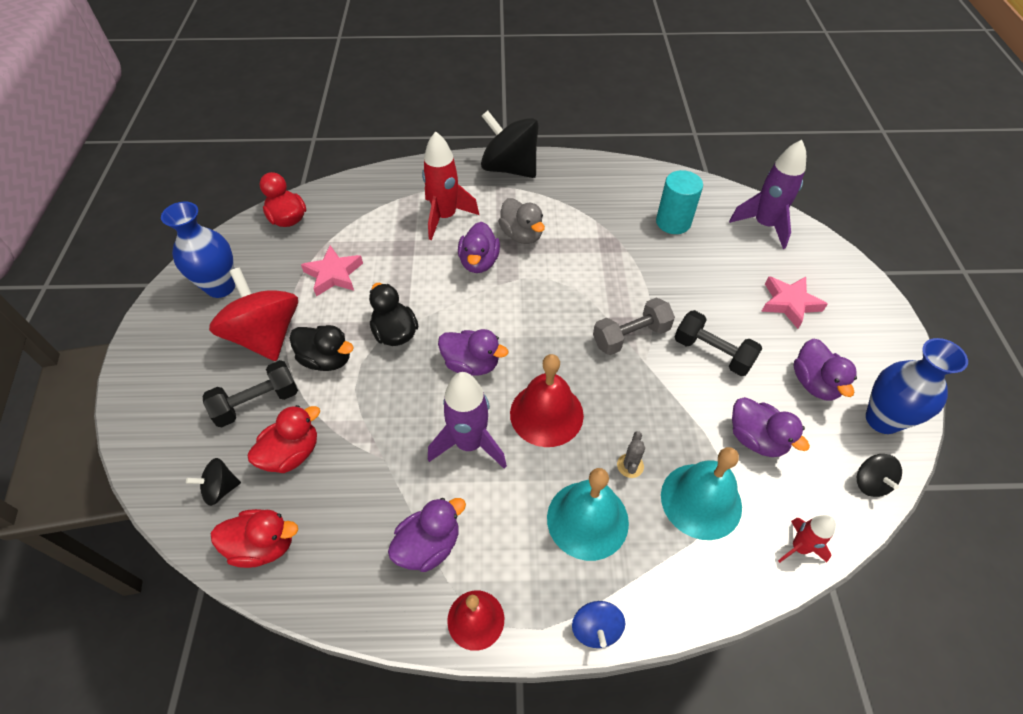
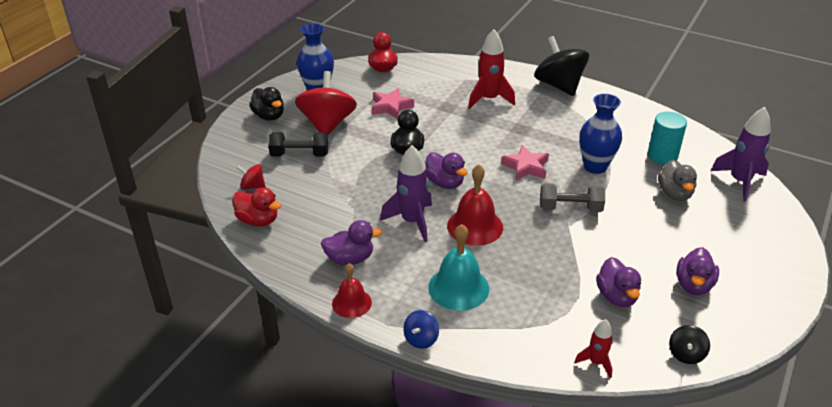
camera: 30 degrees right, 15 degrees down
black spinning top [186,458,241,506] -> red spinning top [237,164,266,190]
red duck [248,405,320,473] -> none
black duck [289,325,354,371] -> black duck moved to [249,87,284,120]
purple duck [458,222,500,273] -> none
grey duck [498,198,545,244] -> grey duck moved to [658,160,697,201]
grey cactus [617,431,645,478] -> none
turquoise bell [661,447,742,540] -> none
black dumbbell [675,310,762,376] -> none
pink star [761,276,828,329] -> pink star moved to [501,145,549,180]
blue vase [866,338,968,434] -> blue vase moved to [579,94,622,174]

